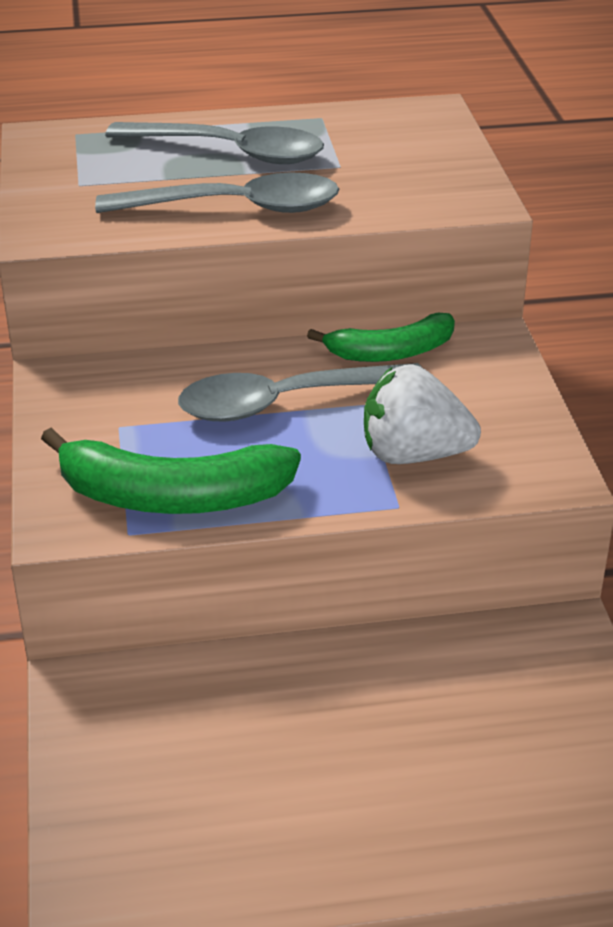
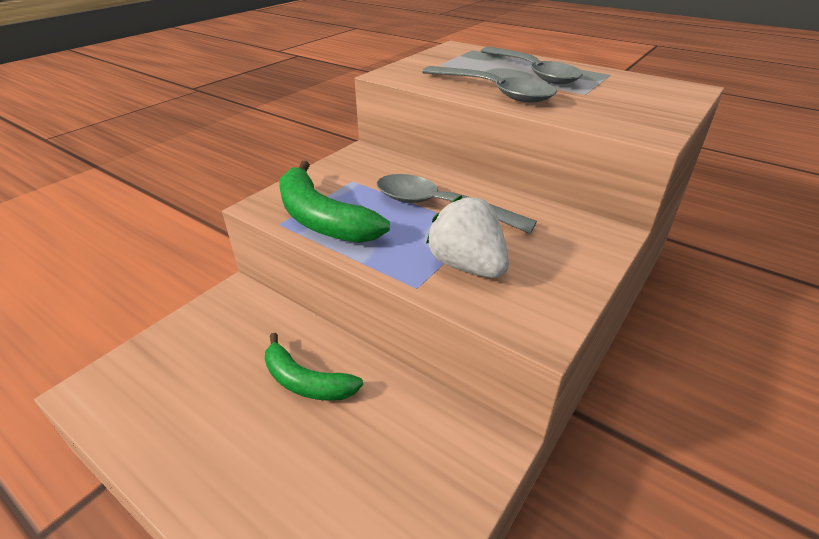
camera: 45 degrees right, 0 degrees up
green banana [307,313,455,362] -> green banana moved to [265,333,363,401]

